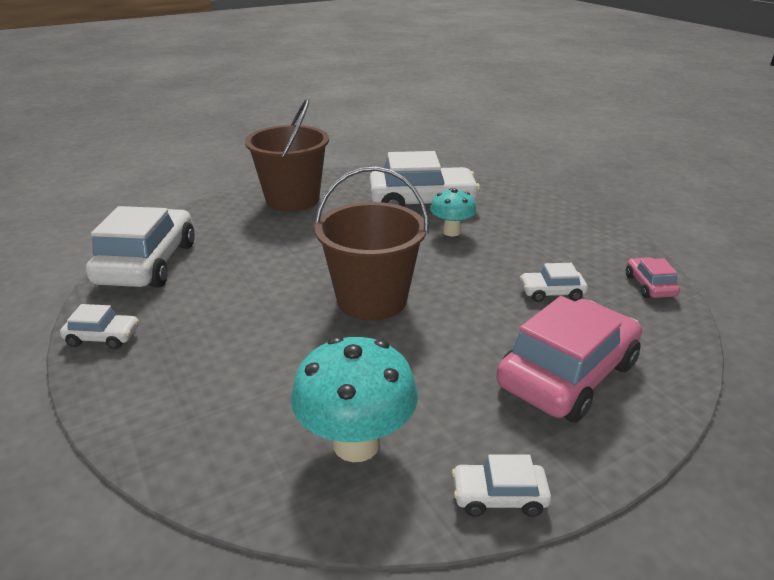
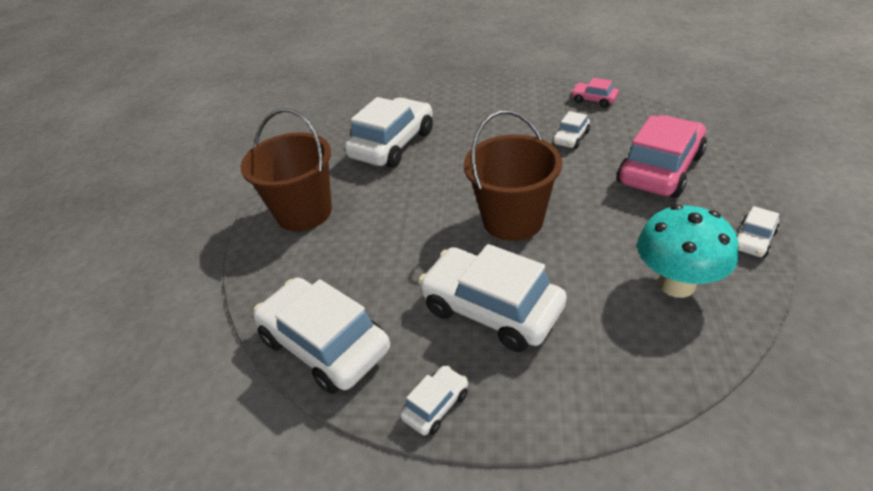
camera: 50 degrees left, 10 degrees up
turquoise mushroom [430,188,476,236] -> none
pink car [496,296,642,423] -> pink car turned 45 degrees clockwise [617,115,707,198]
none -> white car [418,244,567,352]

